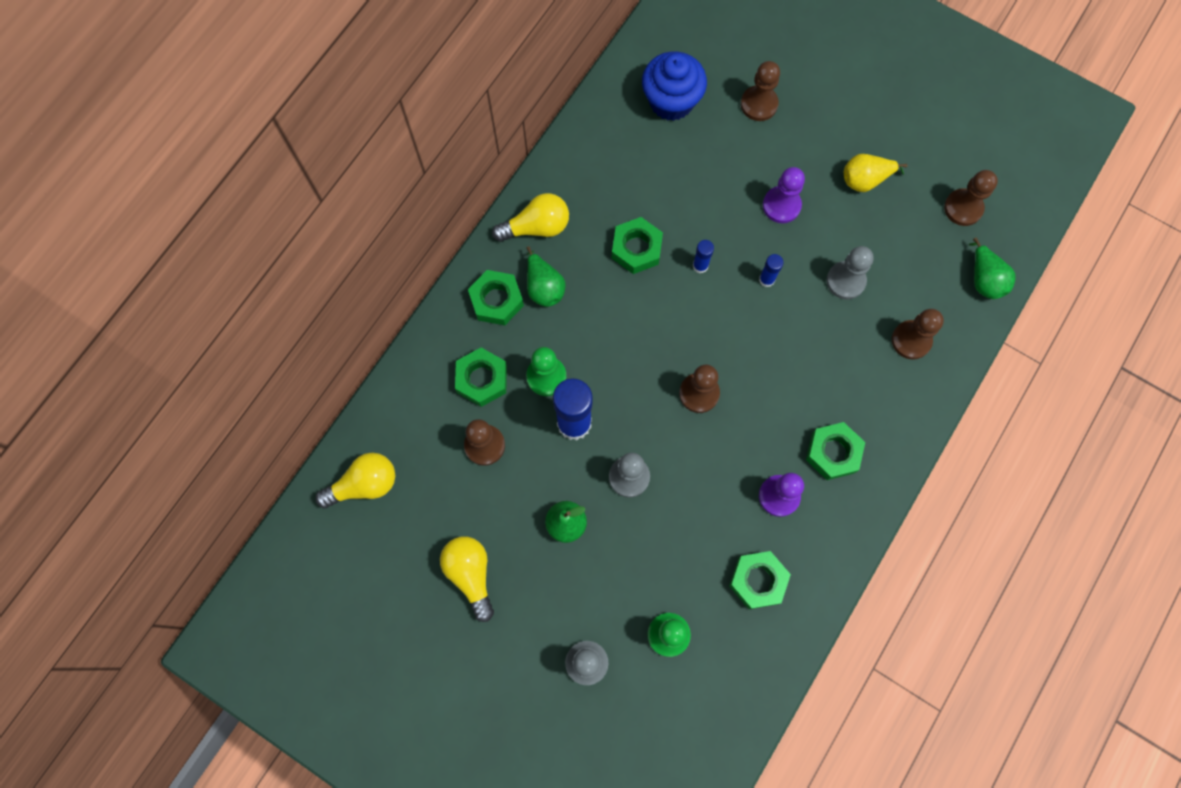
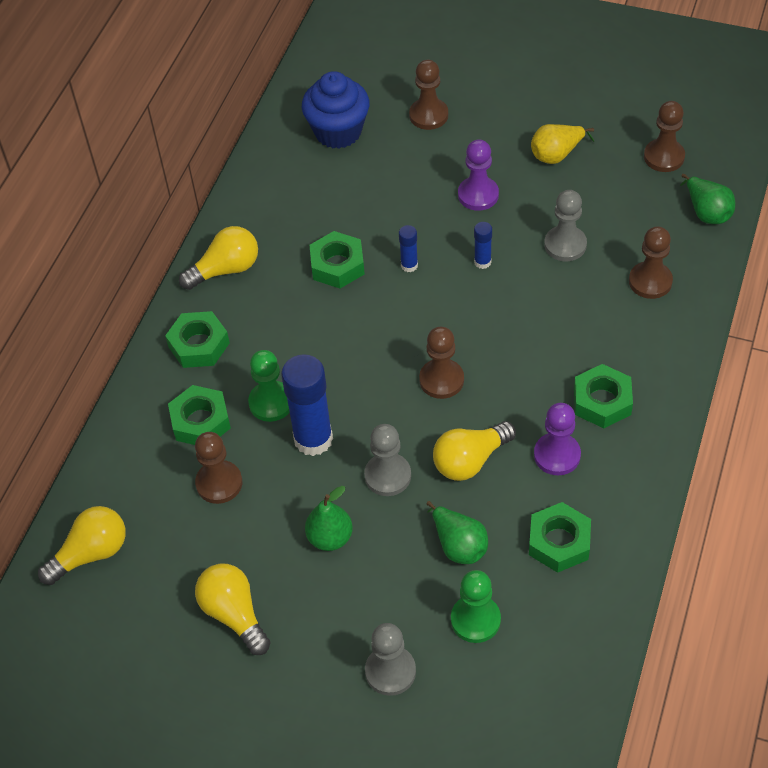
camera: 10 degrees left, 20 degrees down
green pear [527,246,566,307] -> green pear moved to [427,501,488,564]
none -> yellow light bulb [433,421,516,481]

